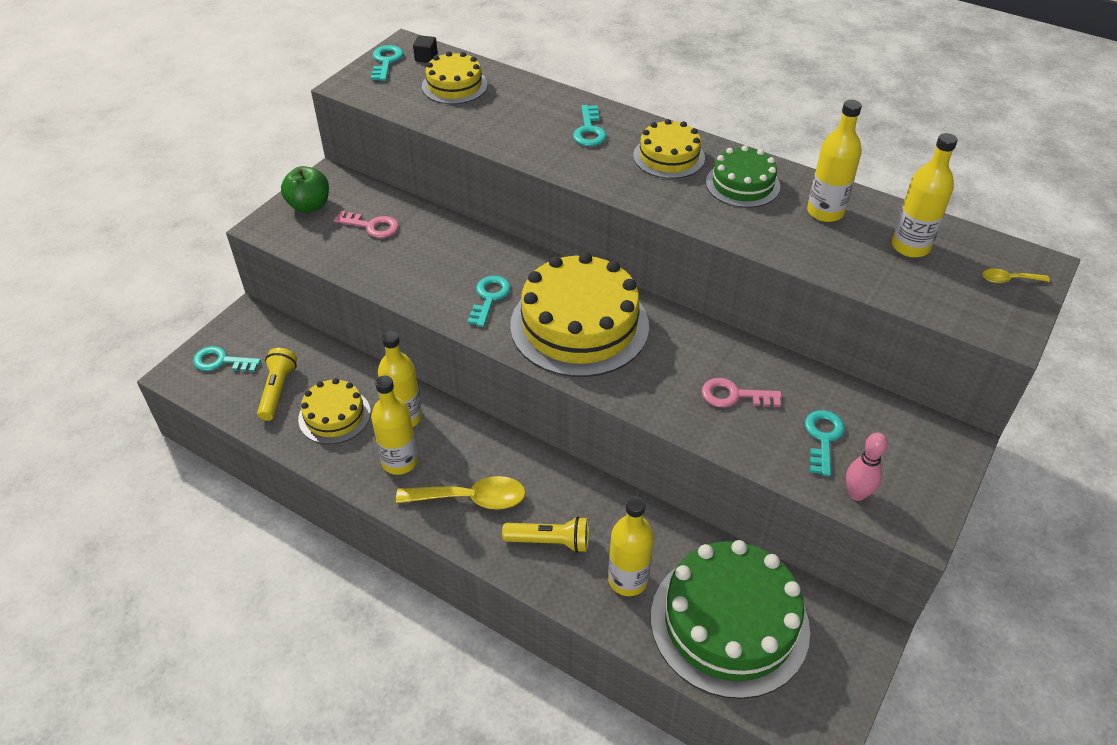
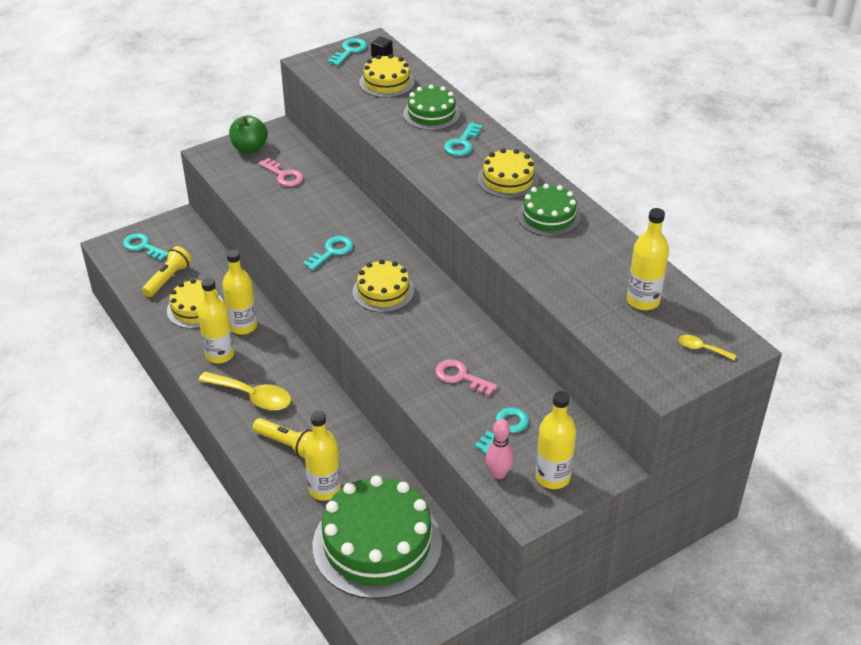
camera: 25 degrees right, 5 degrees down
yellow cake [510,252,649,377] -> yellow cake [353,259,414,313], size x0.54
yellow bottle [807,100,862,222] -> yellow bottle moved to [535,391,576,489]
none -> green cake [403,85,460,130]

